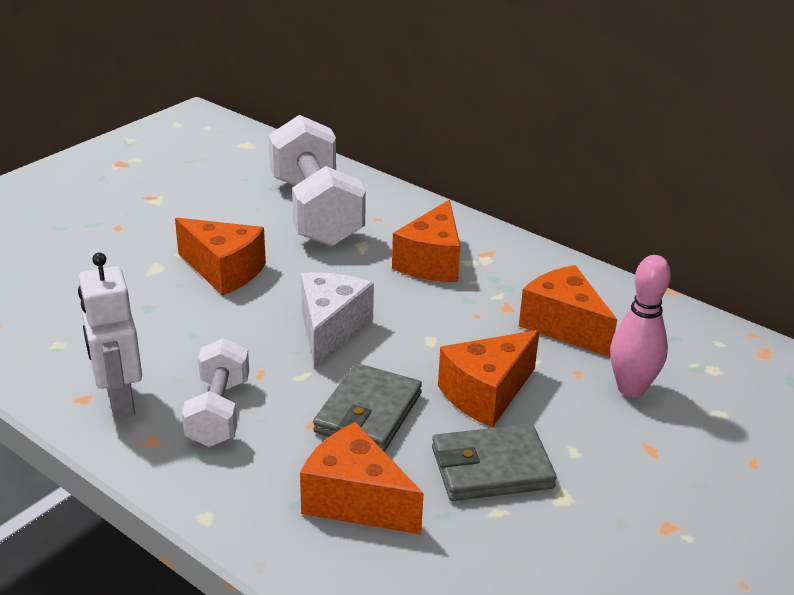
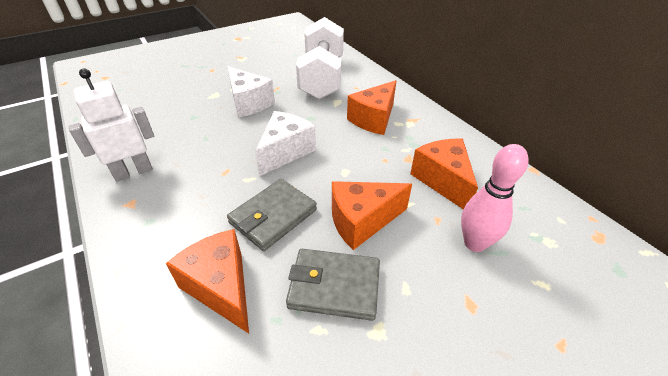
camera: 20 degrees right, 10 degrees up
white robot [78,253,142,419] -> white robot turned 60 degrees clockwise [68,68,154,182]
orange cheese [175,218,266,296] -> white cheese [227,66,275,117]
white dumbbell [182,338,249,447] -> none

